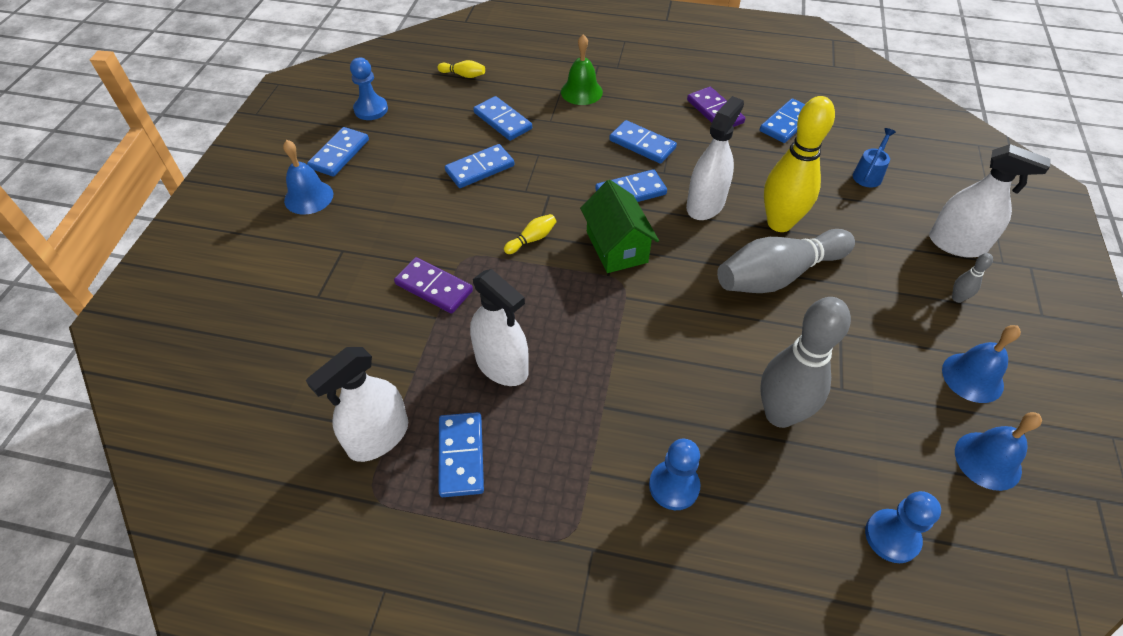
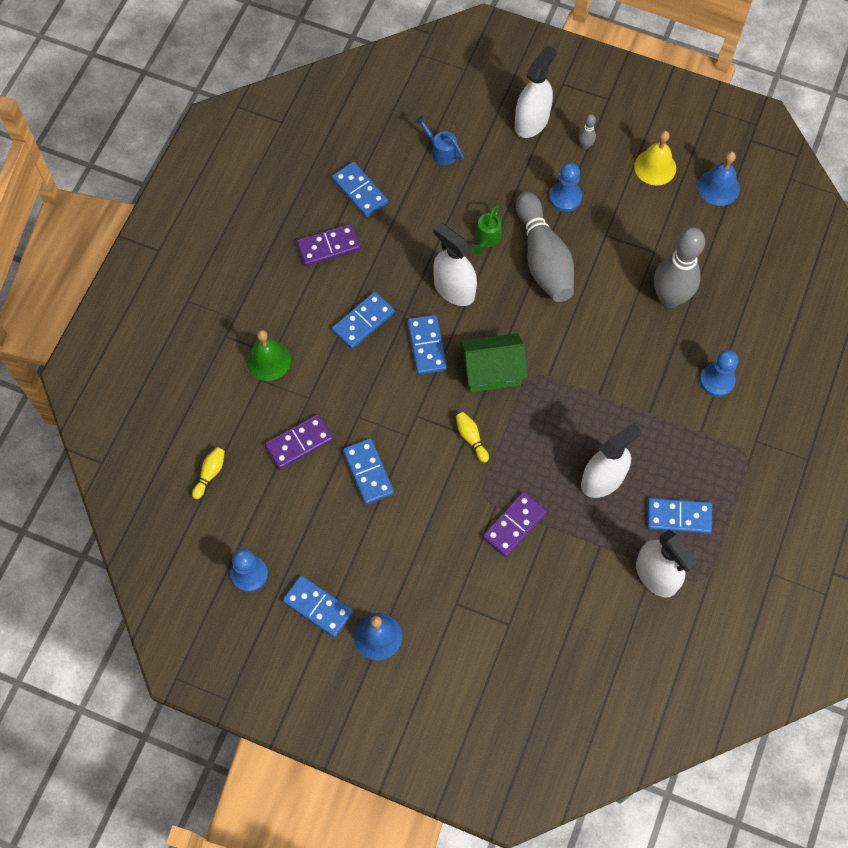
camera: 80 degrees left, 15 degrees up
blue domino [473,96,532,141] -> purple domino [265,414,333,469]
yellow bowling pin [764,96,835,232] -> green watering can [472,205,502,255]
blue pawn [865,491,941,563] -> blue pawn moved to [549,162,582,212]
blue bell [942,325,1021,403] -> yellow bell [634,131,676,185]

